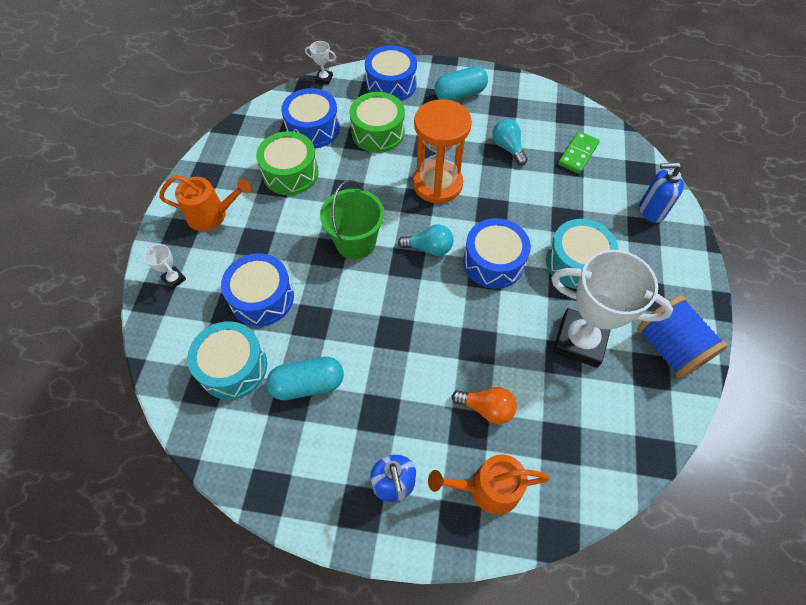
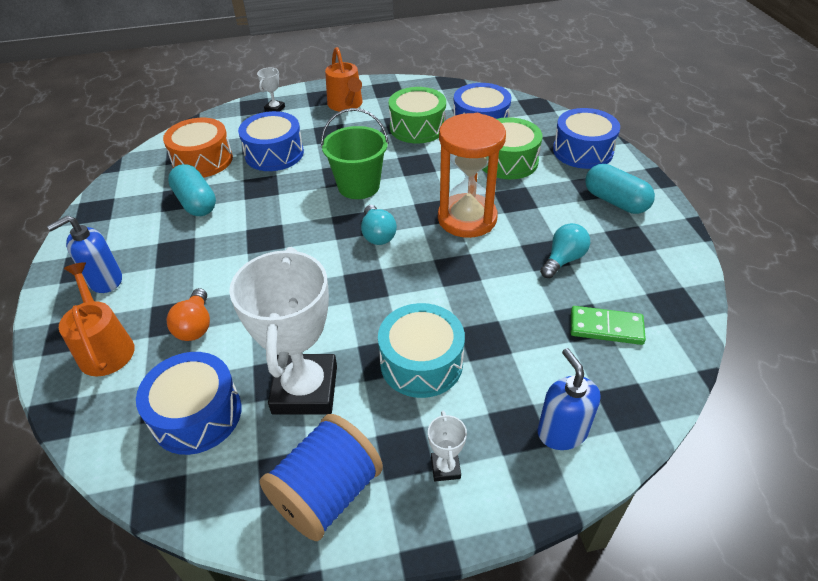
camera: 70 degrees right, 15 degrees down
turquoise drum [187,321,267,400] -> orange drum [163,118,233,178]
white trophy [305,41,336,85] -> white trophy moved to [428,411,467,482]
blue drum [463,218,531,289] -> blue drum moved to [136,352,242,455]

